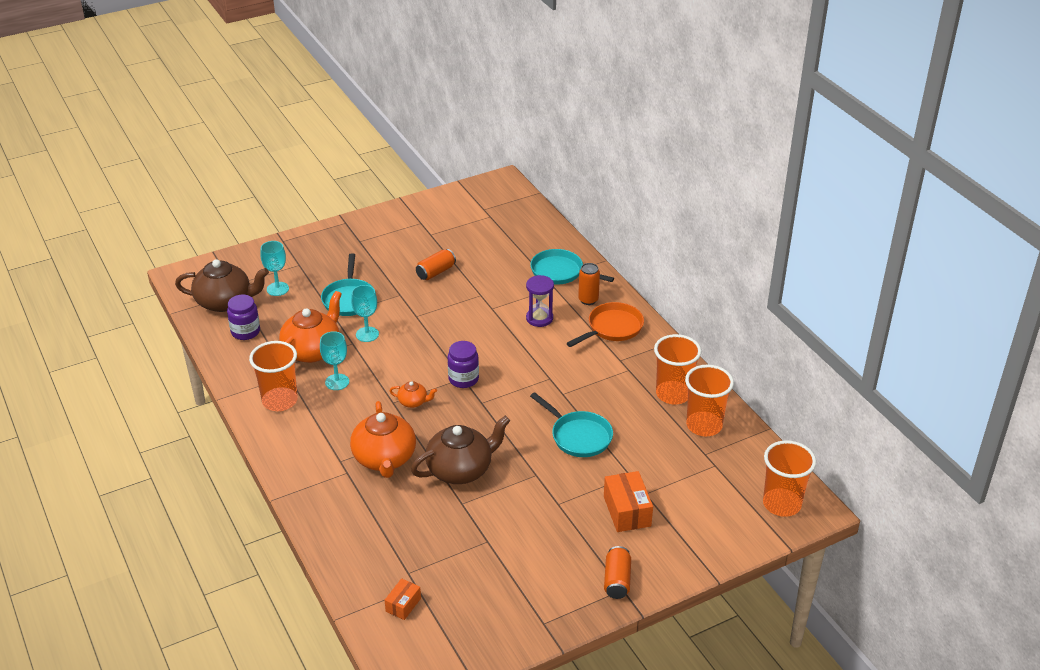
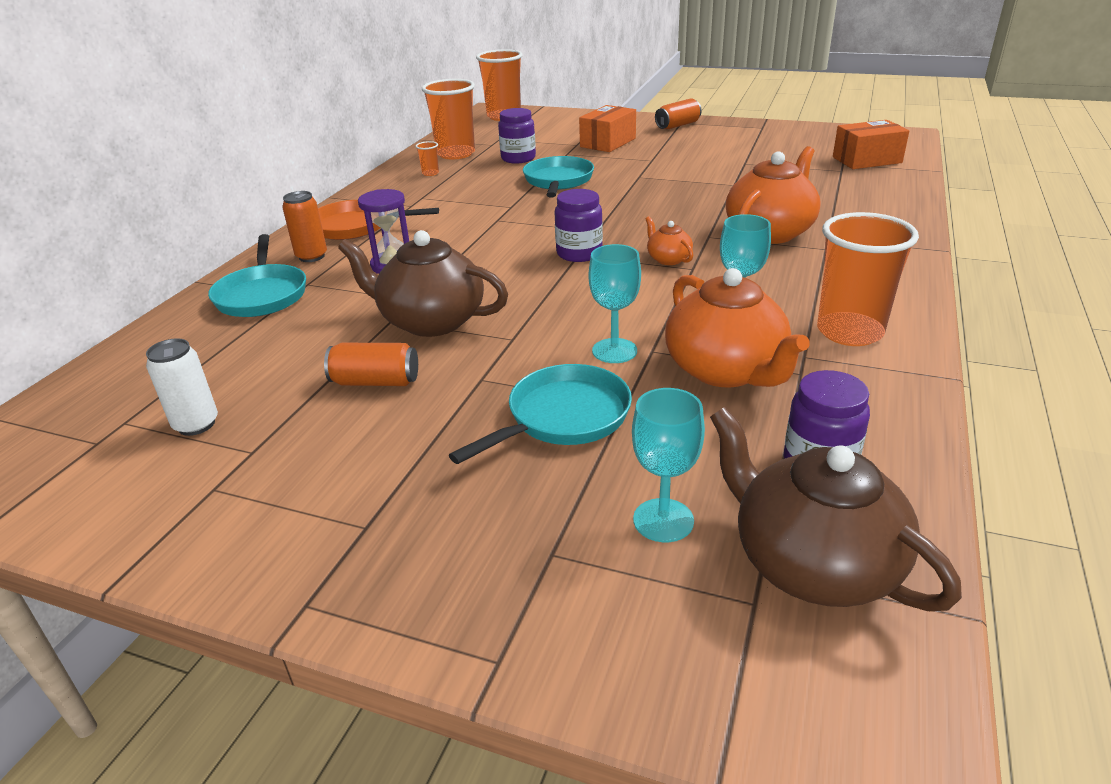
camera: 130 degrees left, 5 degrees down
orange teapot [279,291,342,363] -> orange teapot turned 105 degrees counterclockwise [665,268,810,388]
orange box [385,578,421,620] -> orange box [833,120,909,169], size x1.70
brown teapot [411,416,510,484] -> brown teapot moved to [338,230,508,337]
orange cup [654,334,701,405] -> orange cup [415,141,439,176], size x0.41
none -> white can [146,338,218,436]
none -> purple jar [498,108,536,164]

